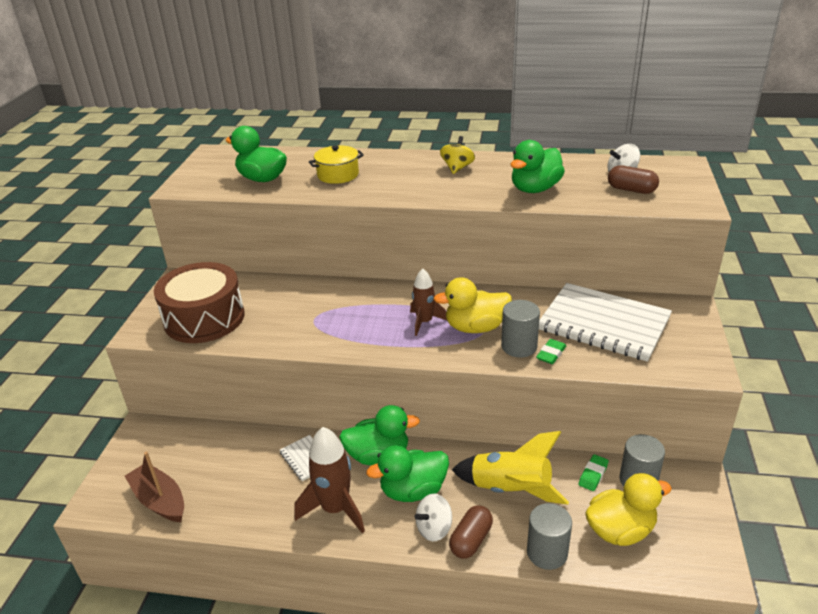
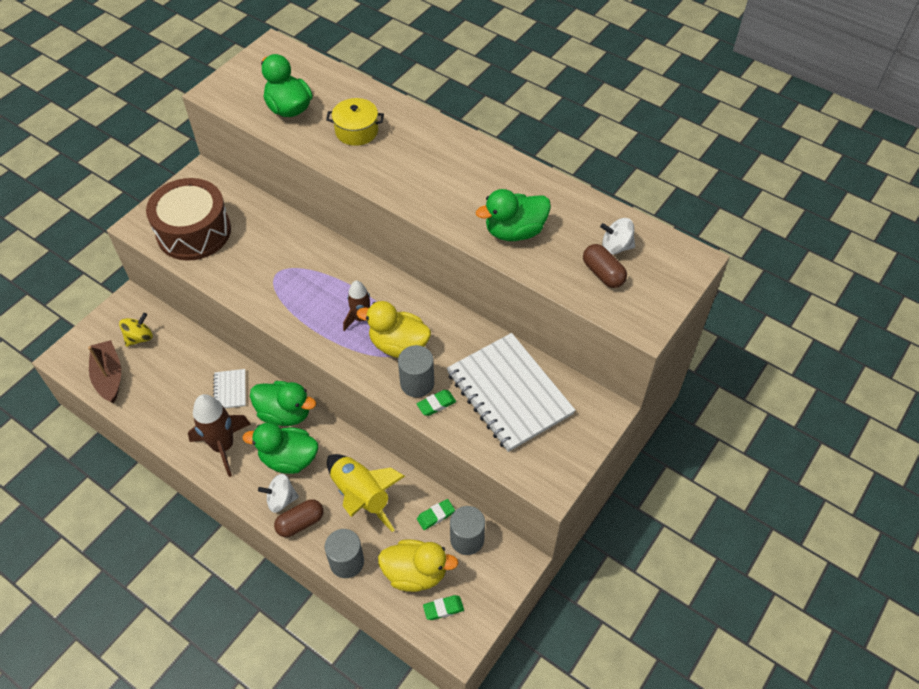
camera: 25 degrees right, 20 degrees up
yellow spinning top [440,136,475,174] -> yellow spinning top moved to [119,313,153,347]
none -> green eraser [423,595,464,620]

